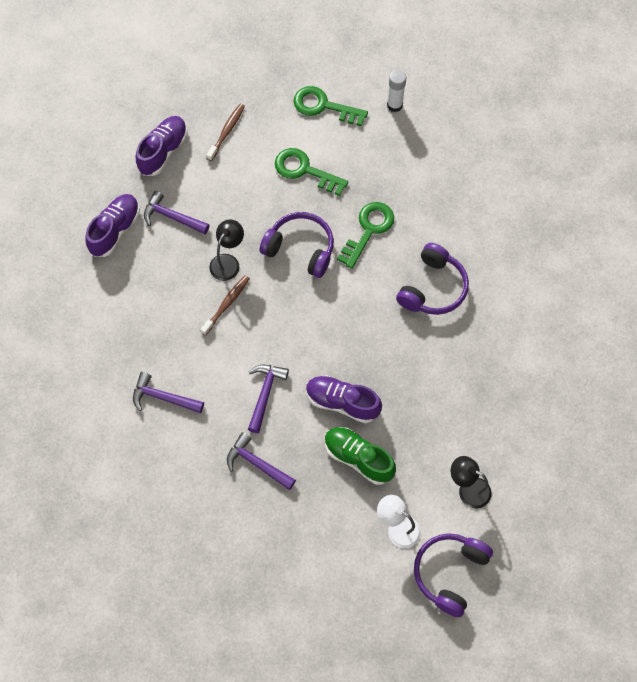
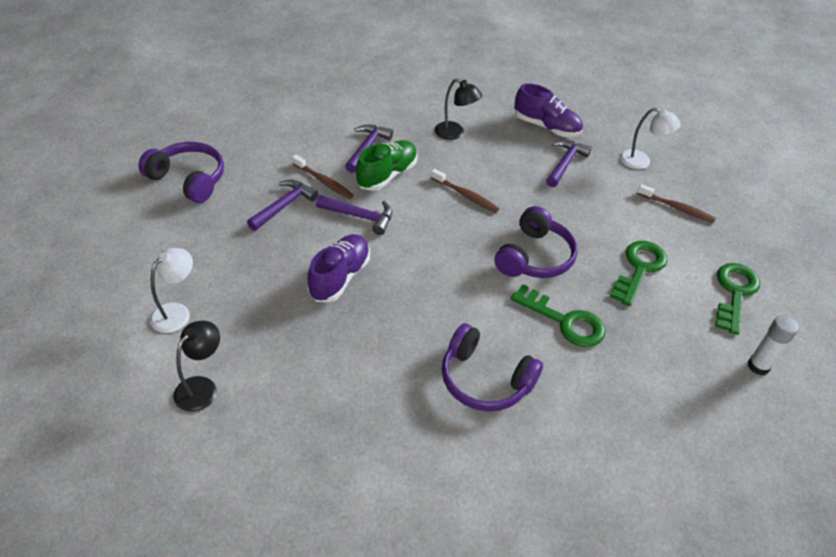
camera: 90 degrees right, 20 degrees down
purple shoe [136,116,188,176] -> white lamp [620,108,681,169]
black lamp [209,219,244,281] -> black lamp moved to [435,79,482,140]
green shoe [325,427,396,485] -> green shoe moved to [356,140,418,191]
purple headphones [414,533,493,617] -> purple headphones moved to [139,142,224,203]
none -> brown toothbrush [292,155,354,199]

